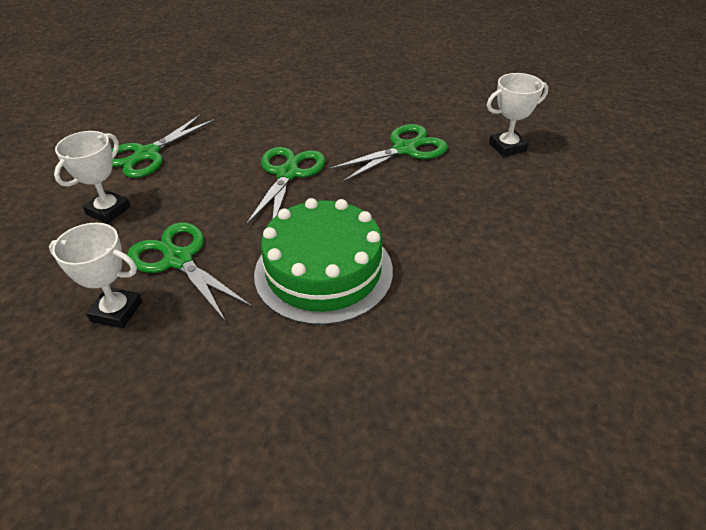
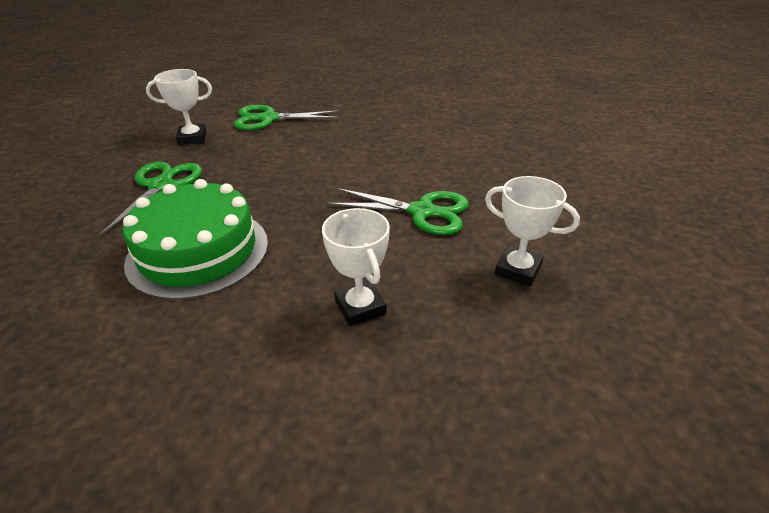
camera: 50 degrees right, 5 degrees down
white trophy [49,223,142,329] -> white trophy moved to [322,208,390,326]
green scissors [246,147,325,225] -> none

